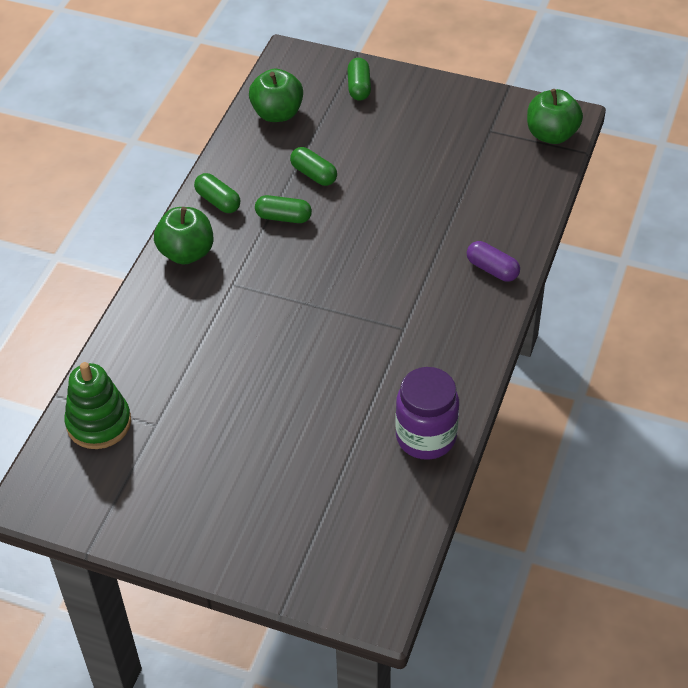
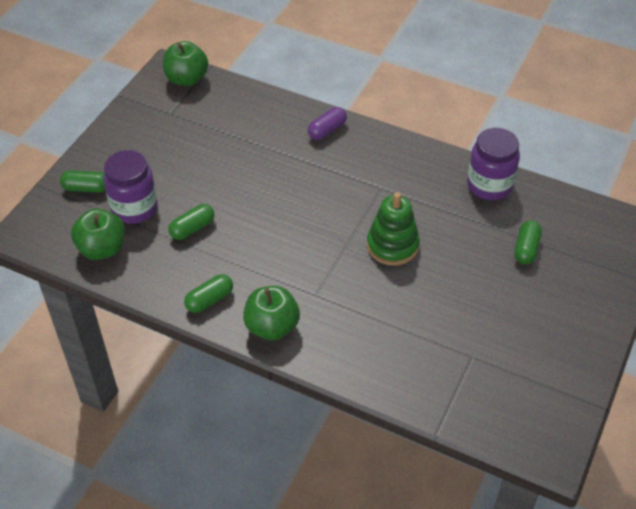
camera: 85 degrees left, 0 degrees up
green stacking toy [64,362,131,449] -> green stacking toy moved to [367,192,420,266]
green capsule [255,195,312,223] -> green capsule moved to [515,220,542,265]
none -> purple jar [104,150,158,224]

